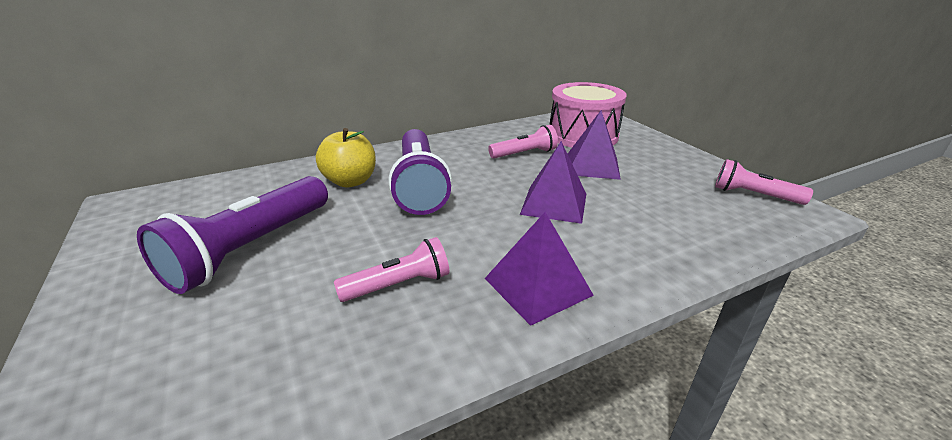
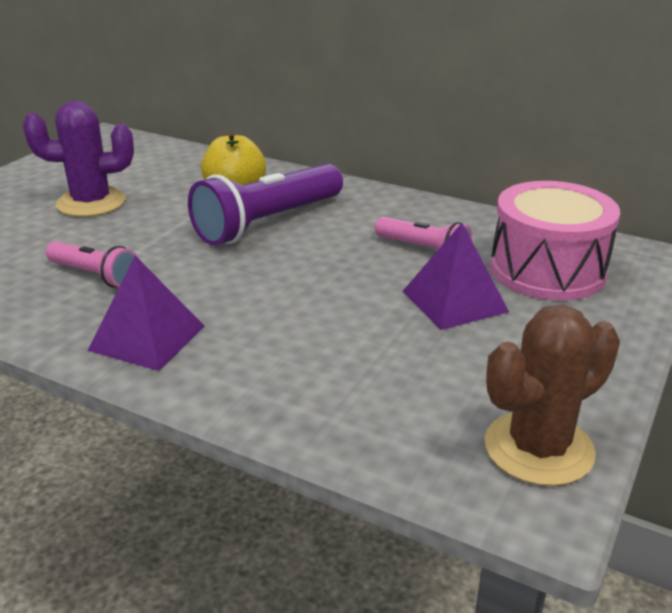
camera: 55 degrees right, 0 degrees up
purple flashlight [137,176,328,294] -> purple cactus [23,101,134,217]
purple pyramid [520,141,586,224] -> none
pink flashlight [715,159,813,205] -> brown cactus [484,305,620,486]

